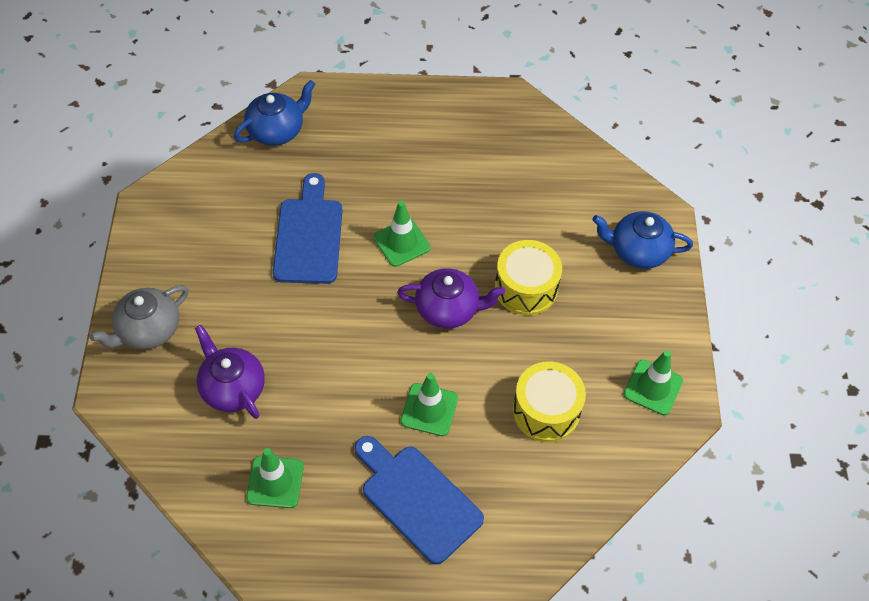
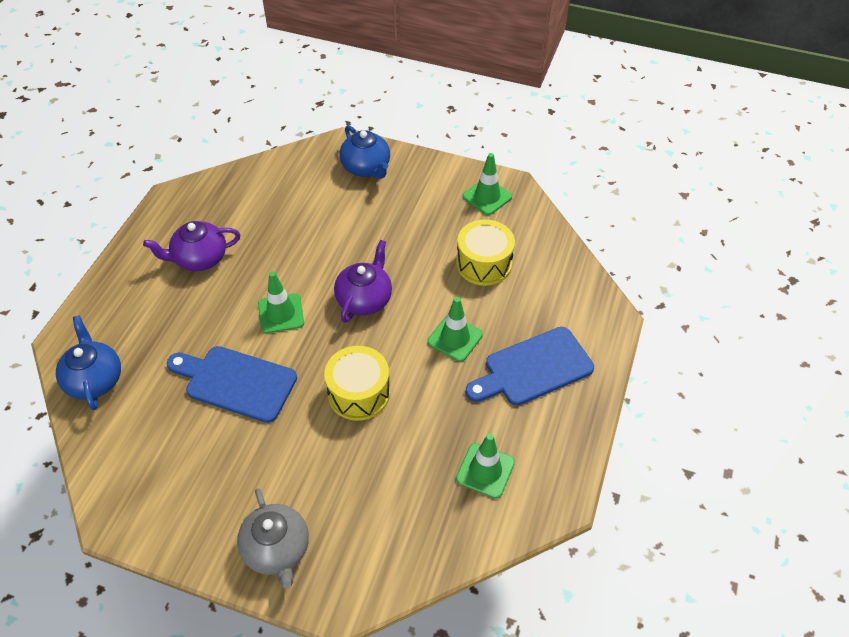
camera: 70 degrees left, 5 degrees down
purple teapot [195,325,265,419] -> purple teapot moved to [143,221,240,271]
yellow drum [495,240,562,315] -> yellow drum moved to [324,346,390,421]
blue teapot [592,211,693,269] -> blue teapot turned 60 degrees counterclockwise [339,125,390,179]

